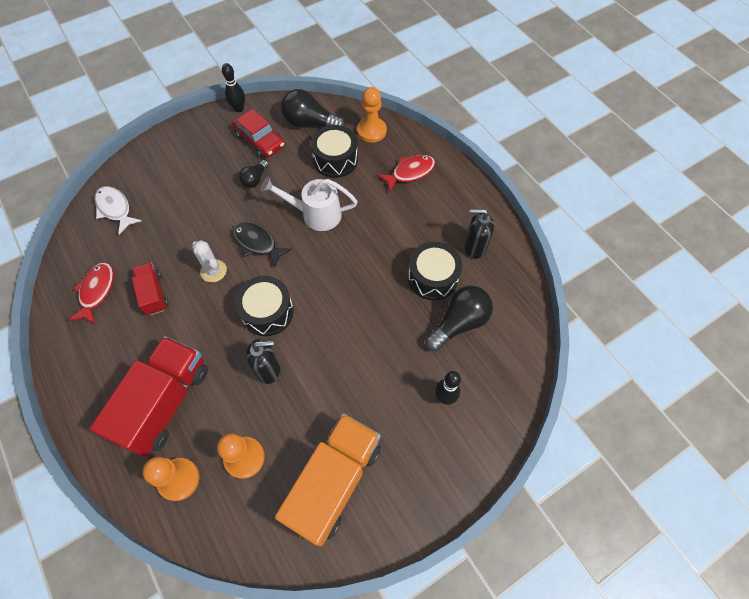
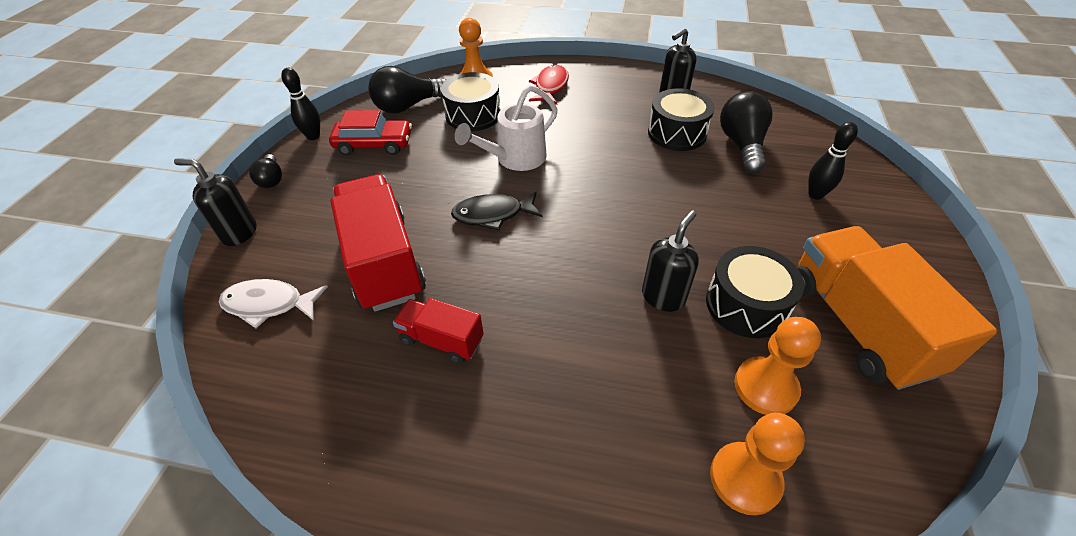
camera: 45 degrees left, 15 degrees down
red fish [68,262,114,324] -> none
red truck [90,336,208,457] -> red truck moved to [330,174,426,311]
white cactus [192,240,227,282] -> none
black drum [235,276,294,336] -> black drum moved to [706,246,804,338]
black light bulb [239,160,269,188] -> black light bulb moved to [249,154,282,188]
none -> black soap dispenser [174,159,257,246]

